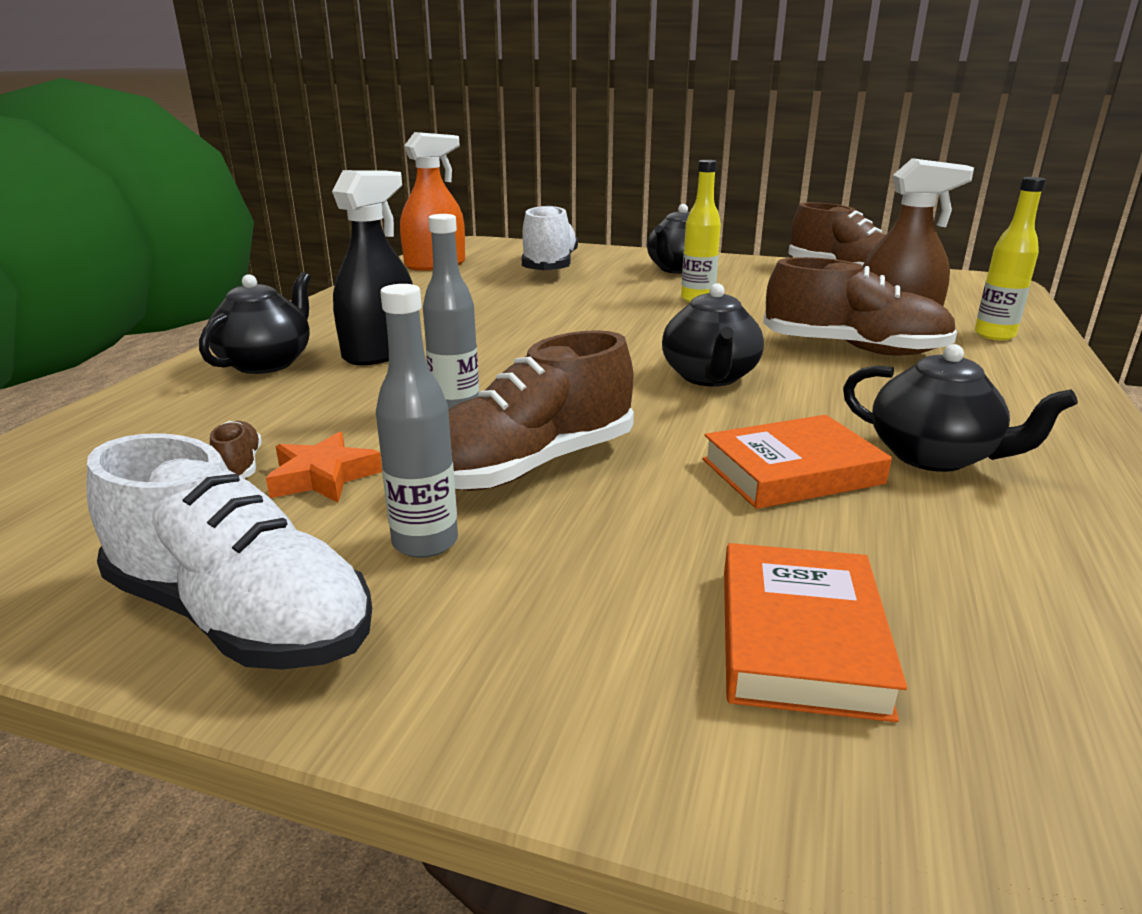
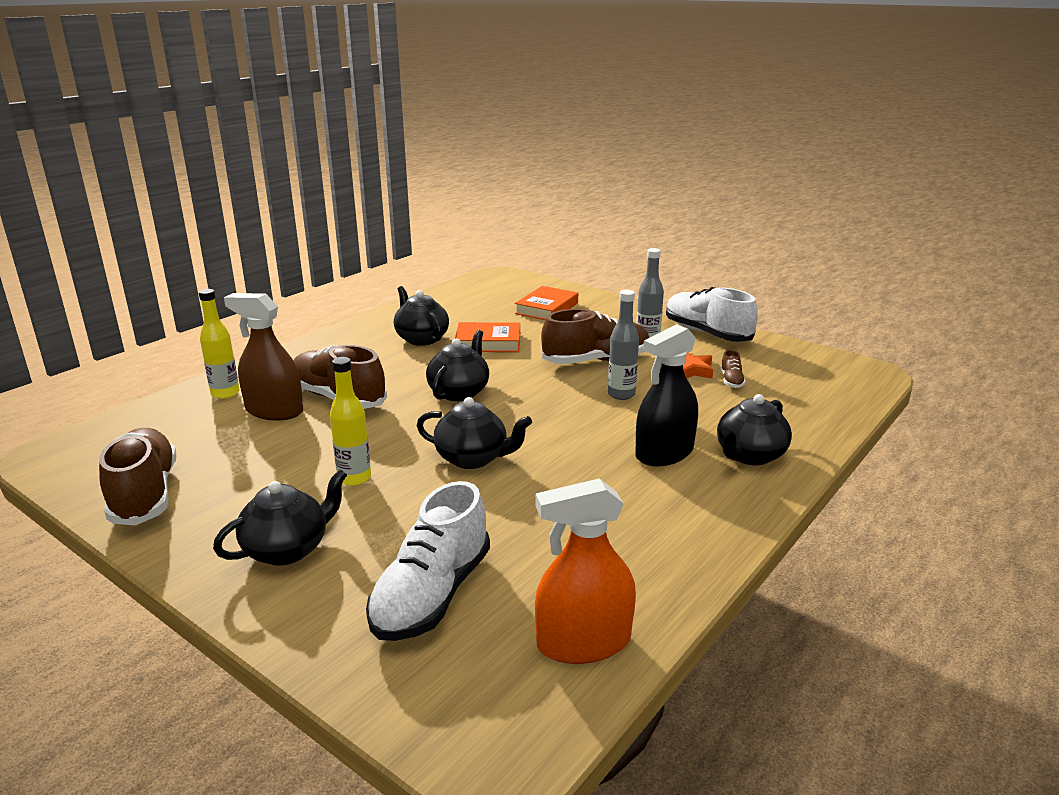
camera: 160 degrees left, 0 degrees up
none -> black teapot [417,397,532,469]

